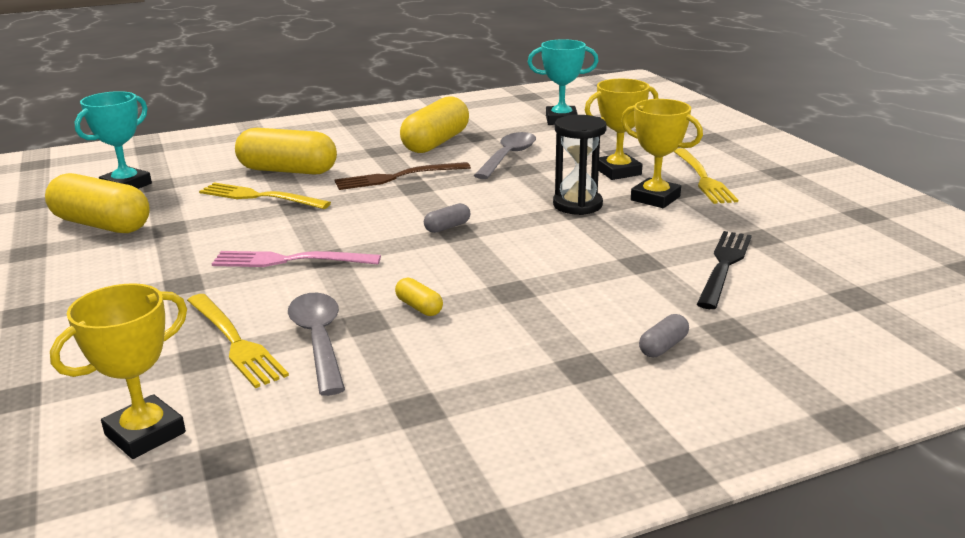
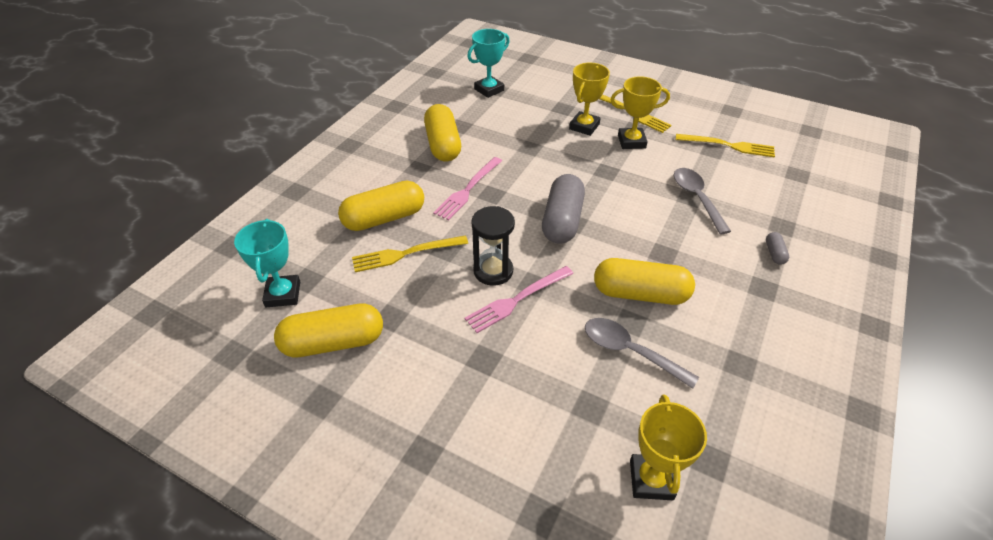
camera: 40 degrees left, 20 degrees up
yellow fork [187,294,289,388] -> yellow fork moved to [675,134,775,157]
brown fork [334,162,471,190] -> pink fork [433,157,502,220]
yellow capsule [395,278,443,316] -> yellow capsule [594,258,695,305], size x2.32
grey capsule [424,203,471,233] -> grey capsule [542,174,585,244], size x2.32
grey spoon [474,132,536,179] -> grey spoon moved to [674,168,731,234]
black hourglass [553,115,607,215] -> black hourglass moved to [471,206,515,286]
black fork [697,231,752,309] -> none

